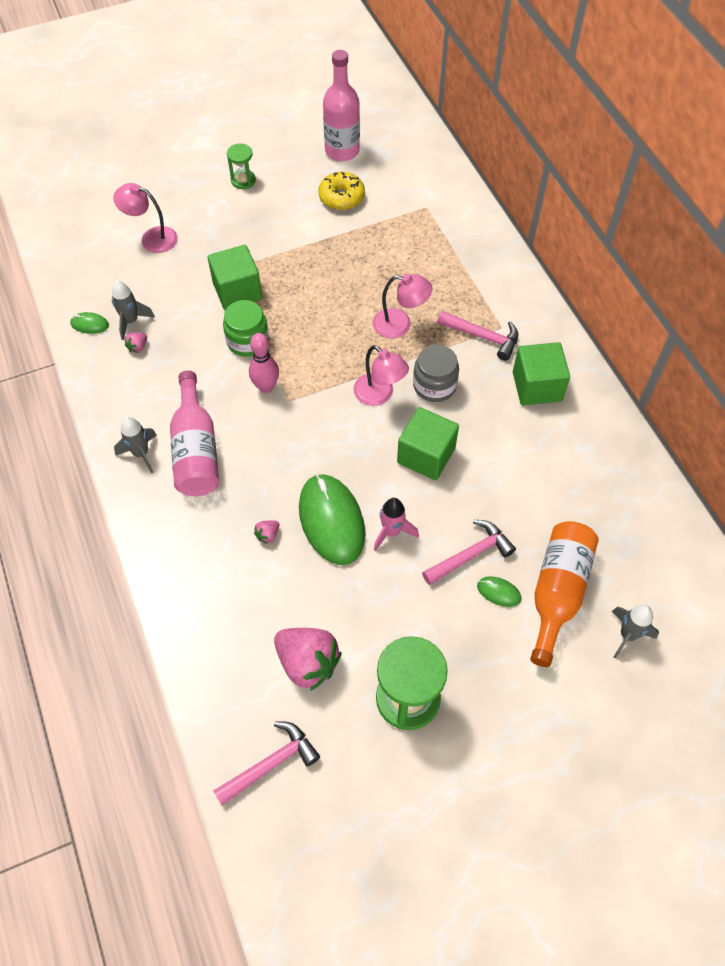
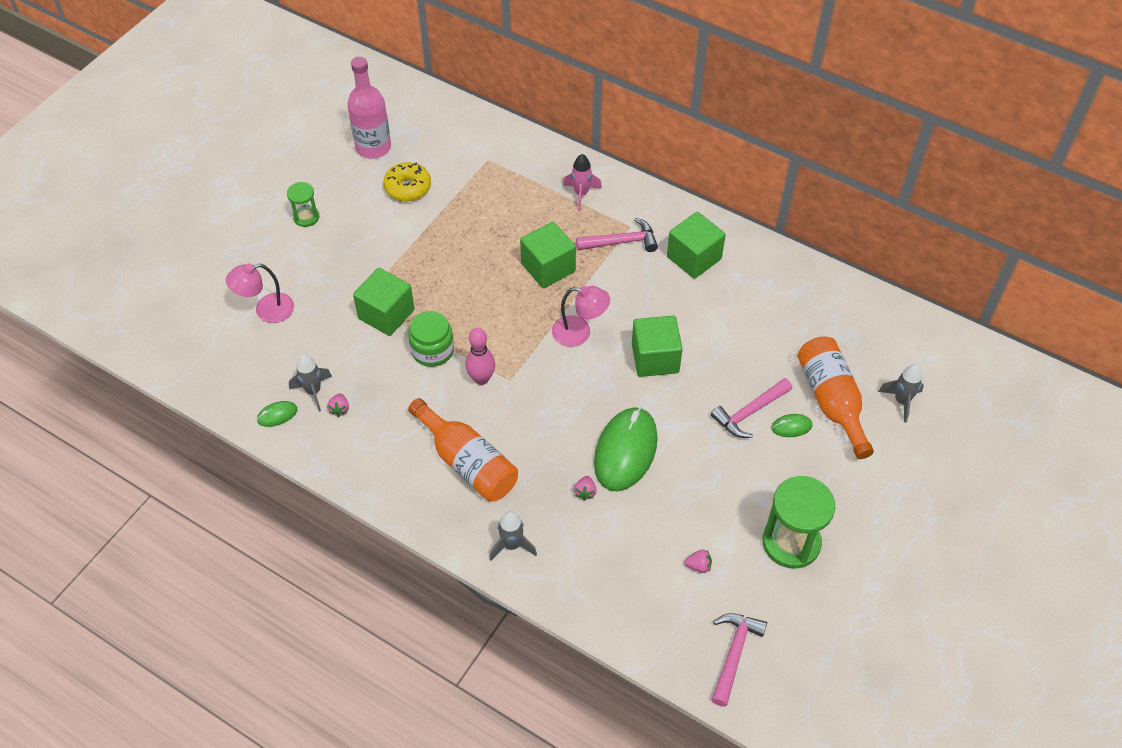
camera: 35 degrees left, 5 degrees down
grey rocket [114,417,157,473] -> grey rocket moved to [489,511,537,561]
pink bottle [170,371,219,496] -> orange bottle [408,398,518,501]
pink strawberry [274,628,342,691] -> pink strawberry [684,550,712,573], size x0.42
green mouse [299,474,365,565] -> green mouse turned 75 degrees clockwise [594,407,658,491]
pink lamp [373,274,432,338] -> green cube [520,222,576,288]
pink rocket [374,498,419,551] -> pink rocket moved to [563,154,602,211]
grey jar [413,345,459,402] -> none
pink hammer [422,520,516,585] -> pink hammer turned 150 degrees counterclockwise [711,378,792,438]

